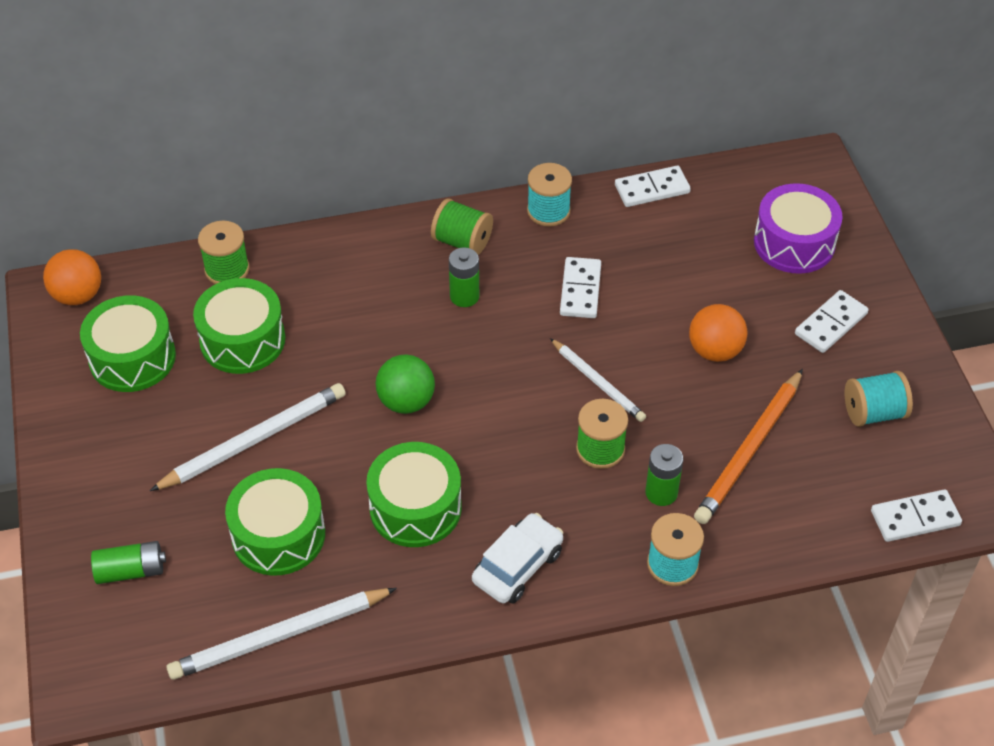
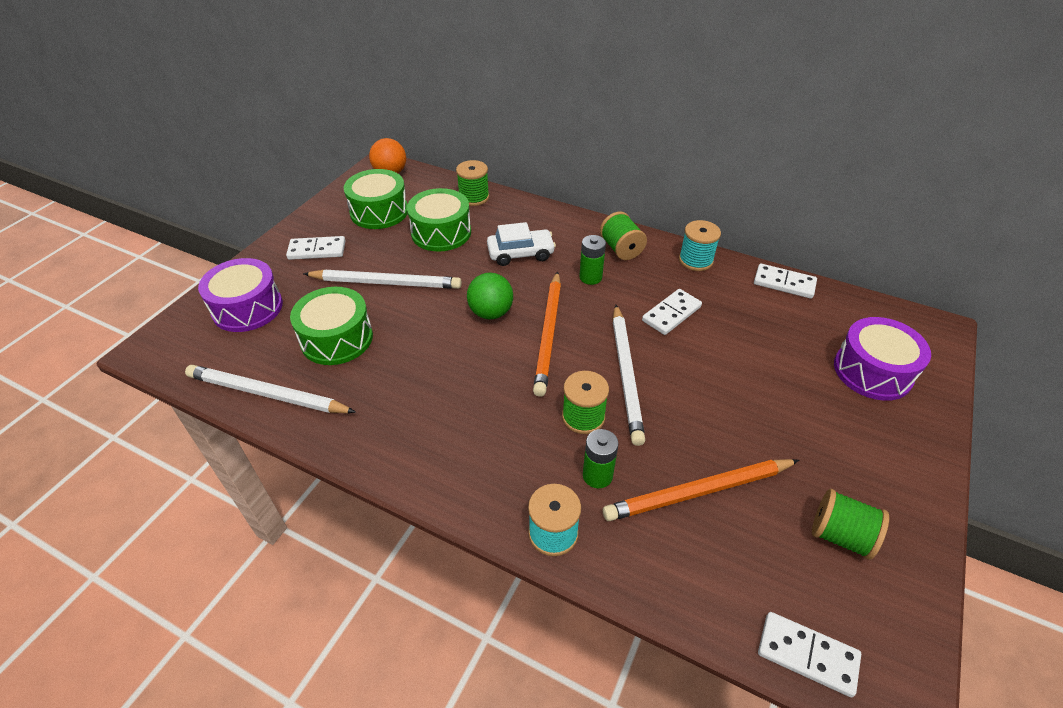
camera: 40 degrees right, 5 degrees down
green battery [91,541,166,584] -> purple drum [198,258,283,332]
green drum [366,442,462,547] -> none
white car [472,513,563,604] -> white car moved to [487,222,556,266]
white pencil [550,338,646,422] -> white pencil [613,305,645,446], size x1.57
orange ball [689,304,748,362] -> none
white domino [795,290,869,353] -> white domino moved to [286,236,346,260]
turquoise spool [845,371,913,427] -> green spool [812,489,889,560]
none -> orange pencil [533,271,561,397]

